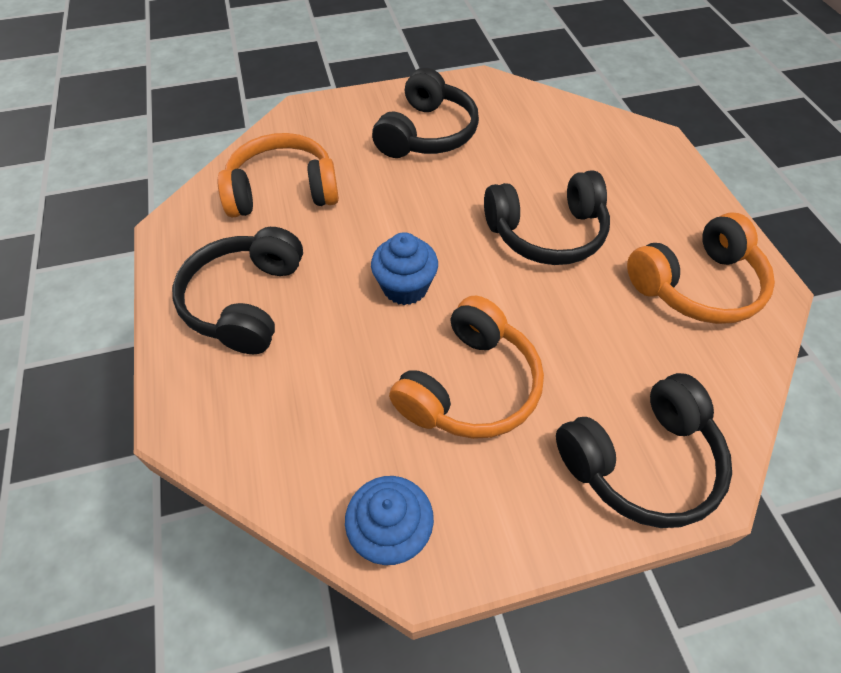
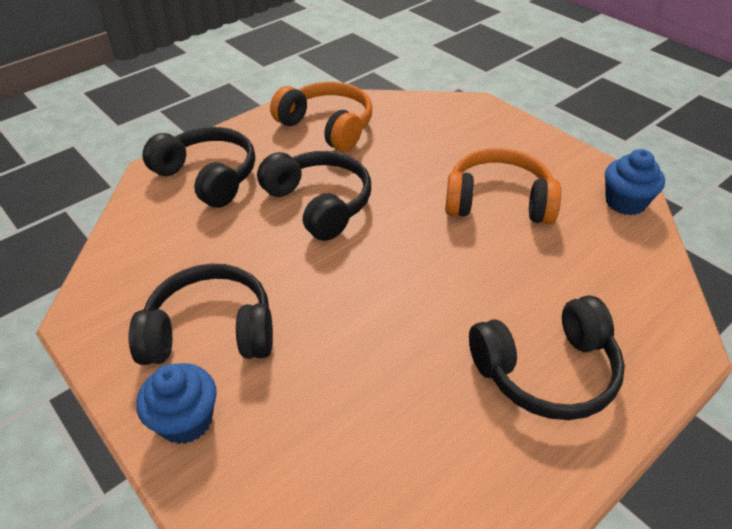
camera: 115 degrees left, 10 degrees down
orange headphones [218,133,339,218] -> none
blue cupcake [371,233,438,305] -> blue cupcake moved to [136,363,217,444]
black headphones [556,373,732,528] -> black headphones moved to [142,127,255,208]

